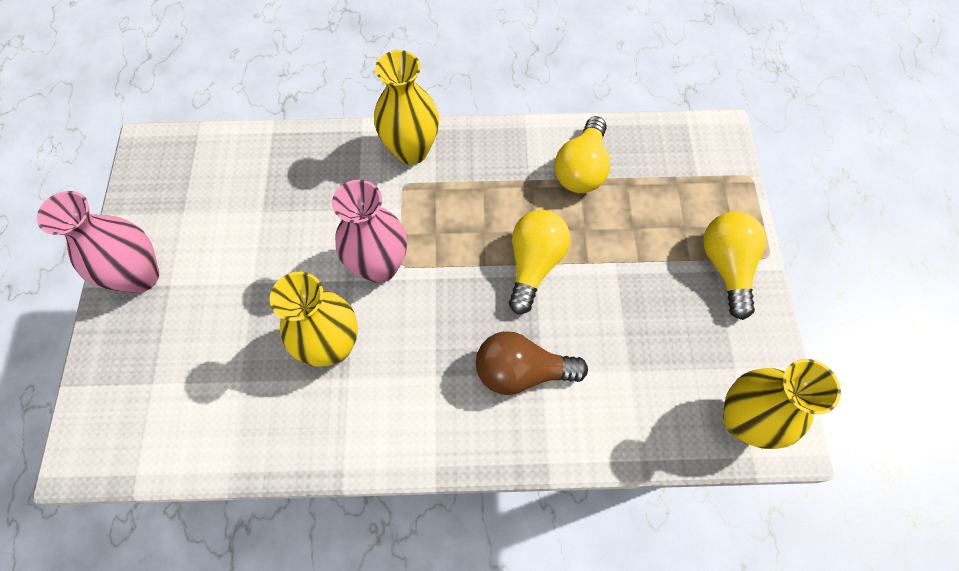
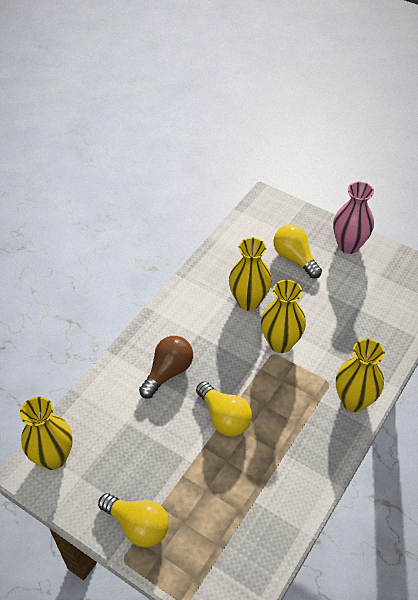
camera: 125 degrees right, 15 degrees down
pink vase [332,180,407,283] -> yellow vase [261,280,306,353]
yellow light bulb [554,116,610,193] -> yellow light bulb moved to [274,224,322,278]

